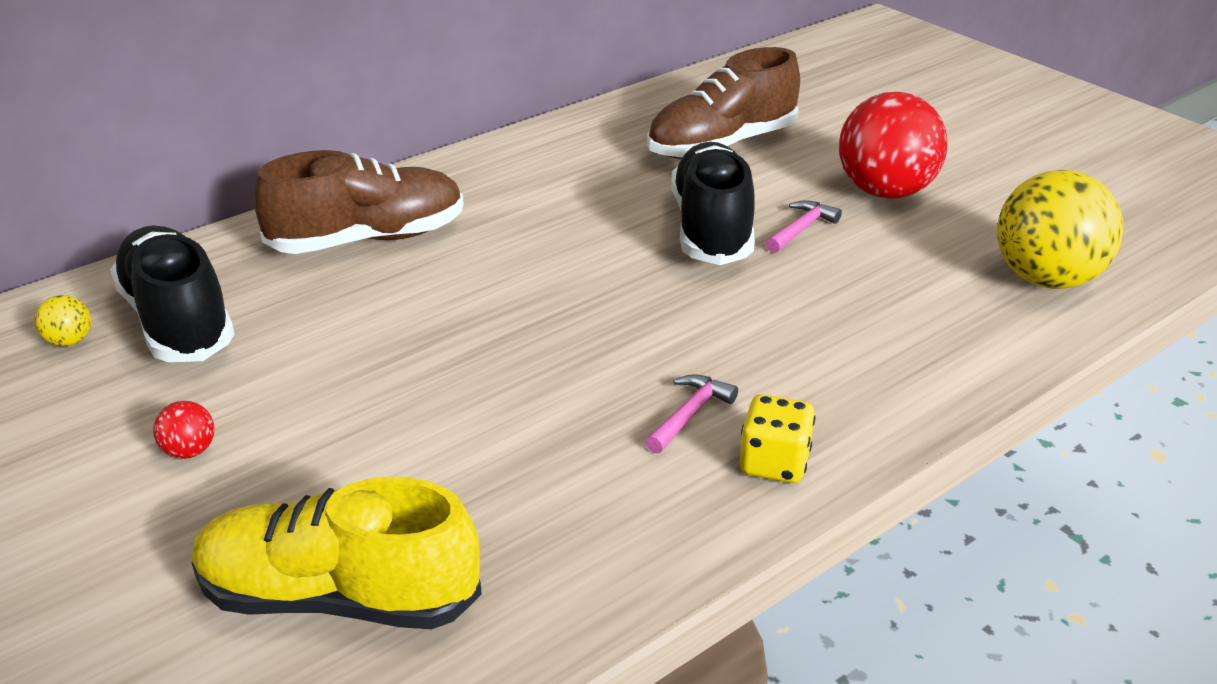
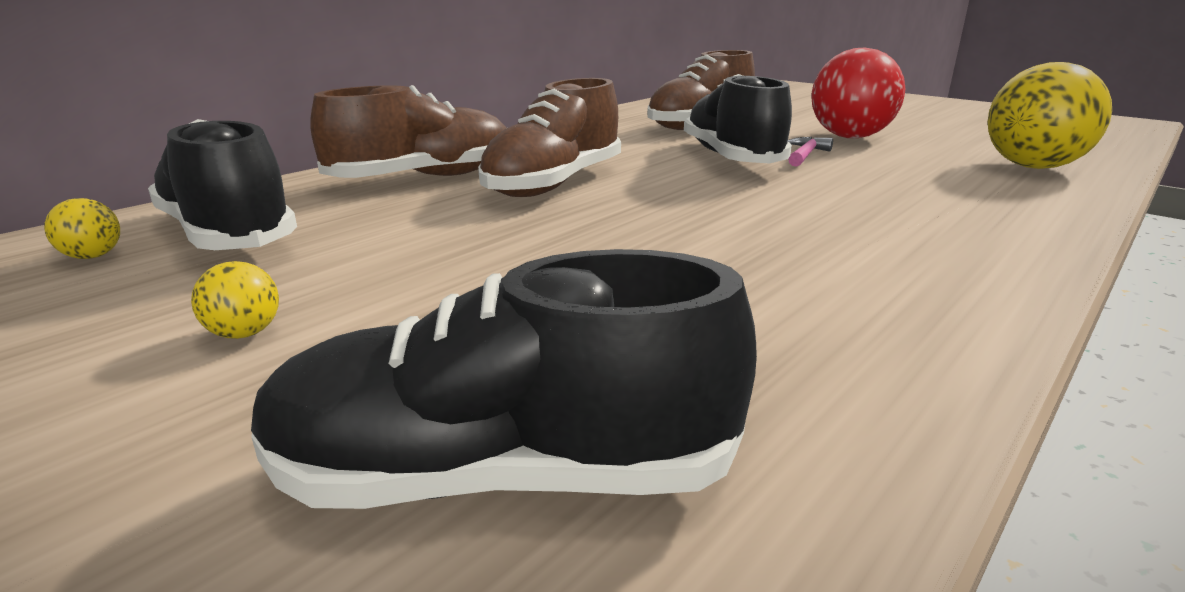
camera: 10 degrees left, 10 degrees down
red ball [153,401,215,459] -> yellow ball [191,261,279,339]
yellow shoe [192,477,482,629] -> black shoe [251,249,757,509]
pink hammer [645,374,738,454] -> none
yellow dice [740,394,815,483] -> none
none -> brown shoe [478,78,621,197]

